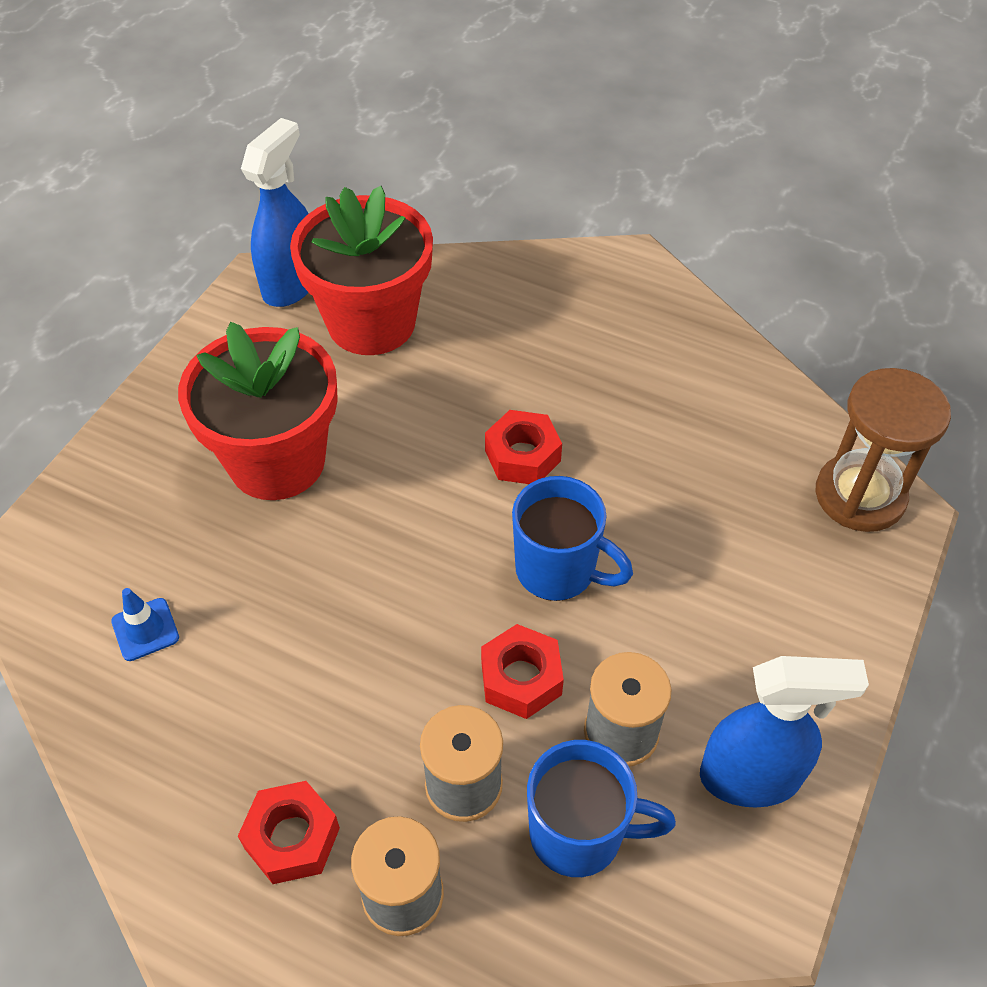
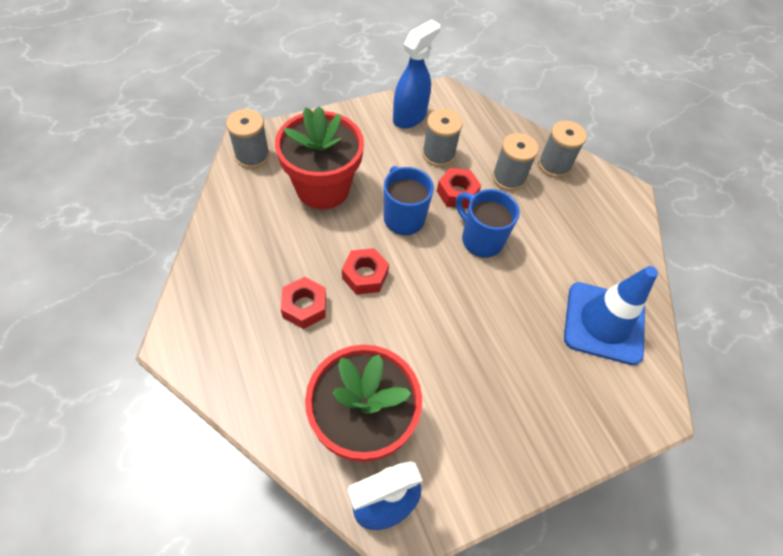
camera: 145 degrees left, 5 degrees up
blue traffic cone [111,588,179,661] -> blue traffic cone [564,266,658,365], size x2.42
red flower pot [178,322,338,500] -> red flower pot moved to [275,106,364,209]
red nut [238,781,340,884] -> red nut moved to [281,277,326,329]
blue mug [527,740,676,877] -> blue mug moved to [456,189,520,258]
blue spray bottle [700,656,869,808] -> blue spray bottle turned 90 degrees clockwise [393,19,440,129]
brown hourglass [816,368,951,532] -> grey spool [226,109,270,169]

